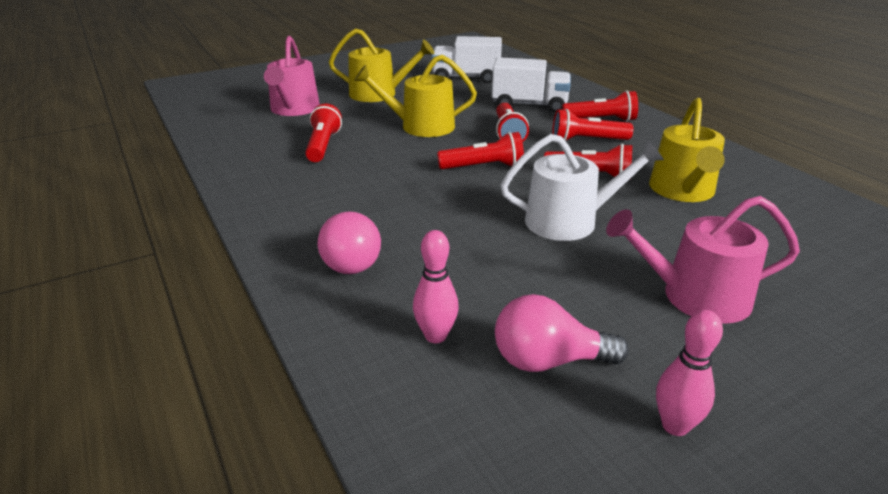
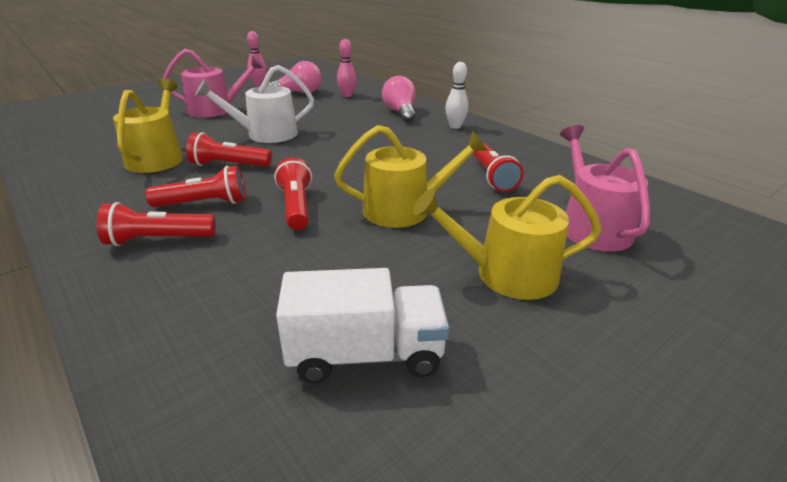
camera: 170 degrees right, 0 degrees up
red flashlight [437,132,524,169] -> none
white truck [492,57,571,113] -> none
none -> white bowling pin [445,62,469,129]

